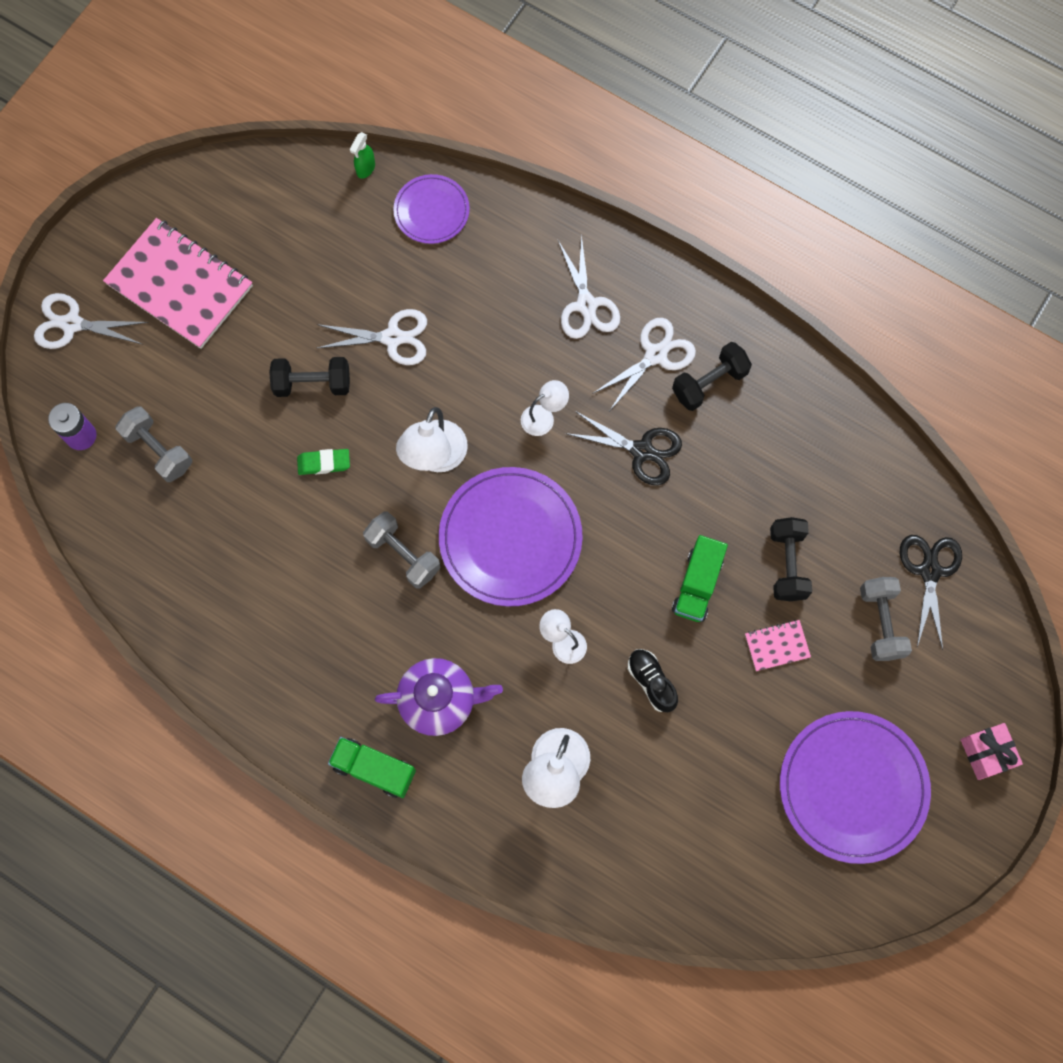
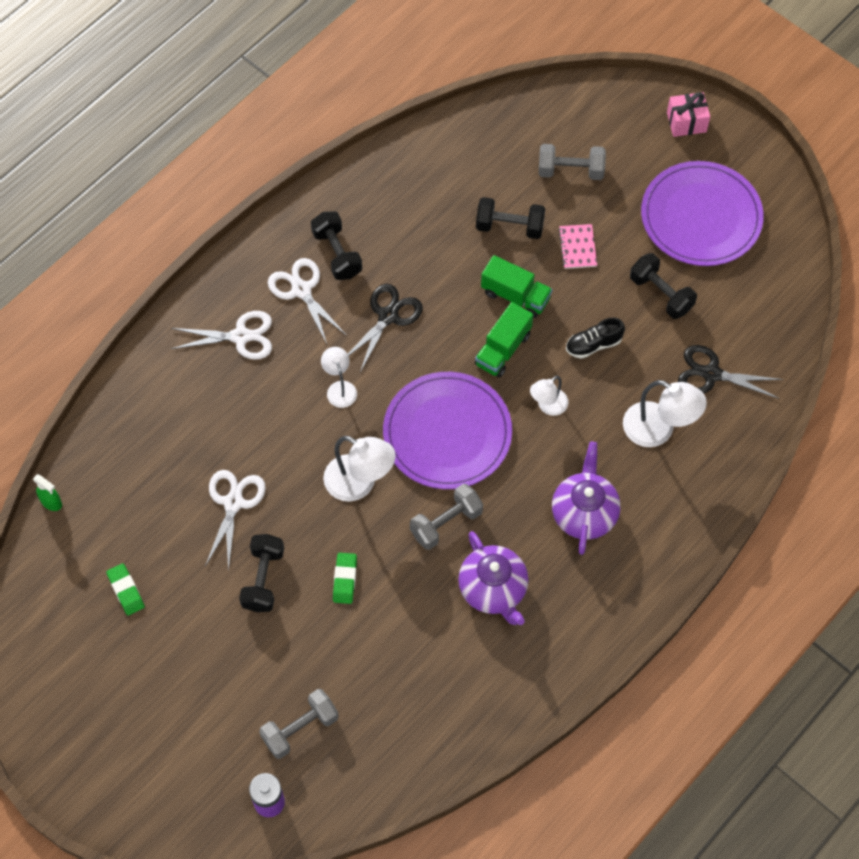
camera: 80 degrees left, 10 degrees down
white scissors [34,293,149,349] -> none
pink notebook [103,218,253,349] -> none
green truck [328,737,416,798] -> green truck moved to [475,302,533,378]
purple plate [393,174,470,244] -> none
black scissors [900,535,962,650] -> black scissors moved to [678,345,783,399]
none -> green eraser [106,563,145,616]
none -> purple teapot [458,531,528,625]
none -> black dumbbell [630,253,697,319]

